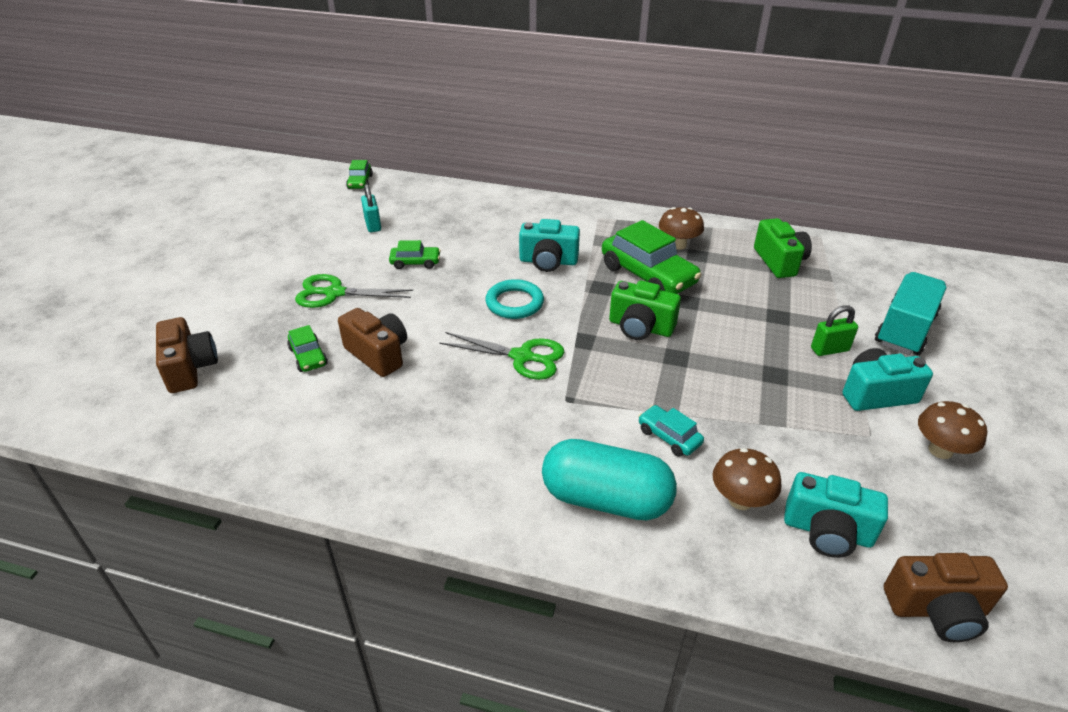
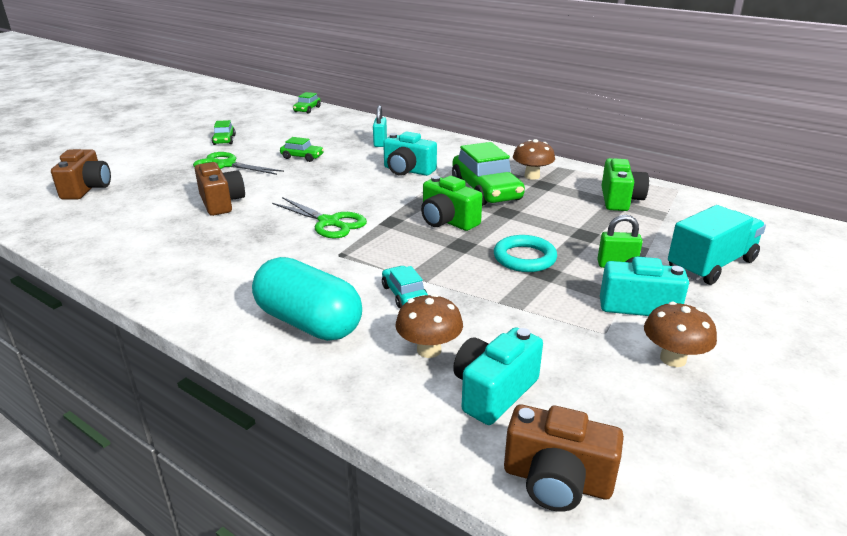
camera: 20 degrees right, 10 degrees down
green car [287,325,328,372] -> green car moved to [212,120,236,145]
turquoise padlock [361,184,381,232] -> turquoise padlock moved to [373,105,387,147]
turquoise ring [485,279,544,319] -> turquoise ring moved to [494,235,557,272]
turquoise camera [784,472,888,558] -> turquoise camera turned 90 degrees clockwise [453,327,543,425]

